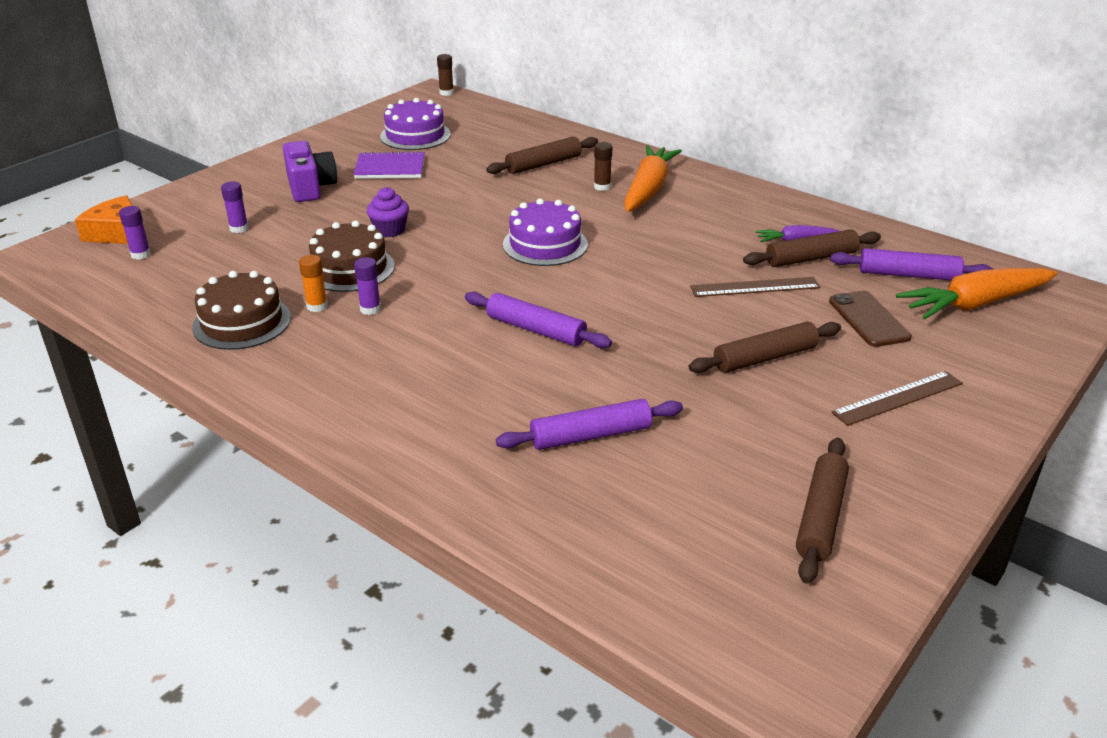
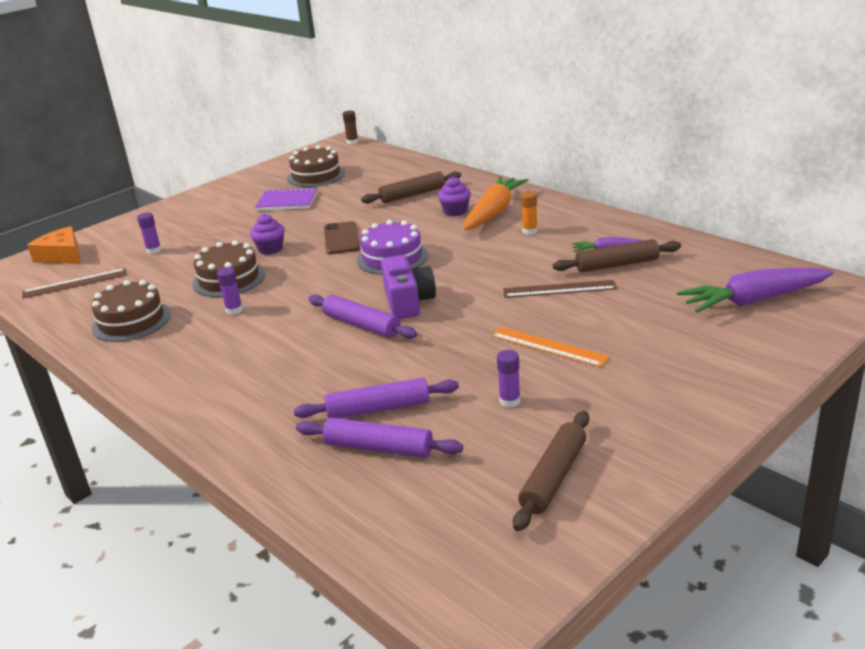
camera: 10 degrees right, 5 degrees down
purple glue stick [119,206,151,260] -> purple glue stick moved to [497,350,520,408]
purple camera [283,141,337,202] -> purple camera moved to [381,255,436,319]
orange glue stick [299,255,328,312] -> orange glue stick moved to [521,191,538,235]
purple cake [380,98,451,150] -> brown cake [287,145,345,187]
brown glue stick [594,142,612,191] -> purple cupcake [438,177,471,216]
brown rolling pin [689,322,841,373] -> orange ruler [491,327,610,367]
brown phone [829,291,912,347] -> brown phone moved to [324,221,360,254]
purple rolling pin [830,248,993,280] -> purple rolling pin moved to [296,418,463,458]
brown ruler [832,371,963,426] -> brown ruler moved to [22,268,126,299]
orange carrot [896,268,1058,319] -> purple carrot [677,268,834,313]

